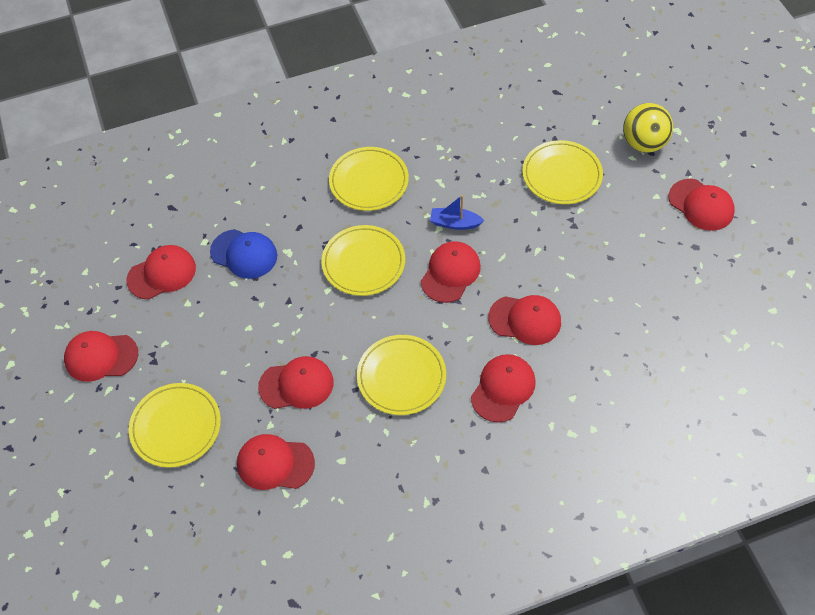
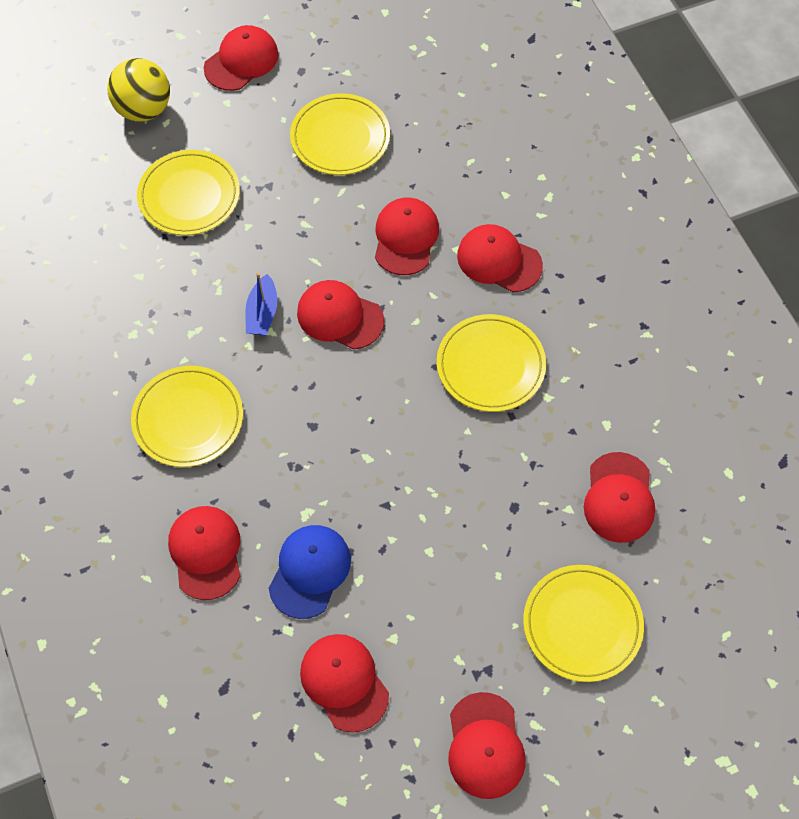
camera: 95 degrees left, 5 degrees up
red cap [258,356,334,409] -> red cap moved to [168,506,241,600]
yellow plate [321,225,405,296] -> yellow plate moved to [290,93,390,175]

